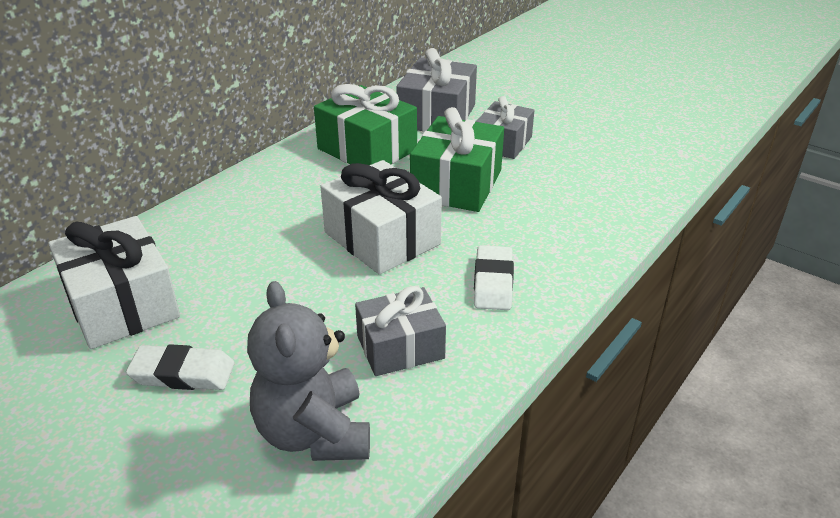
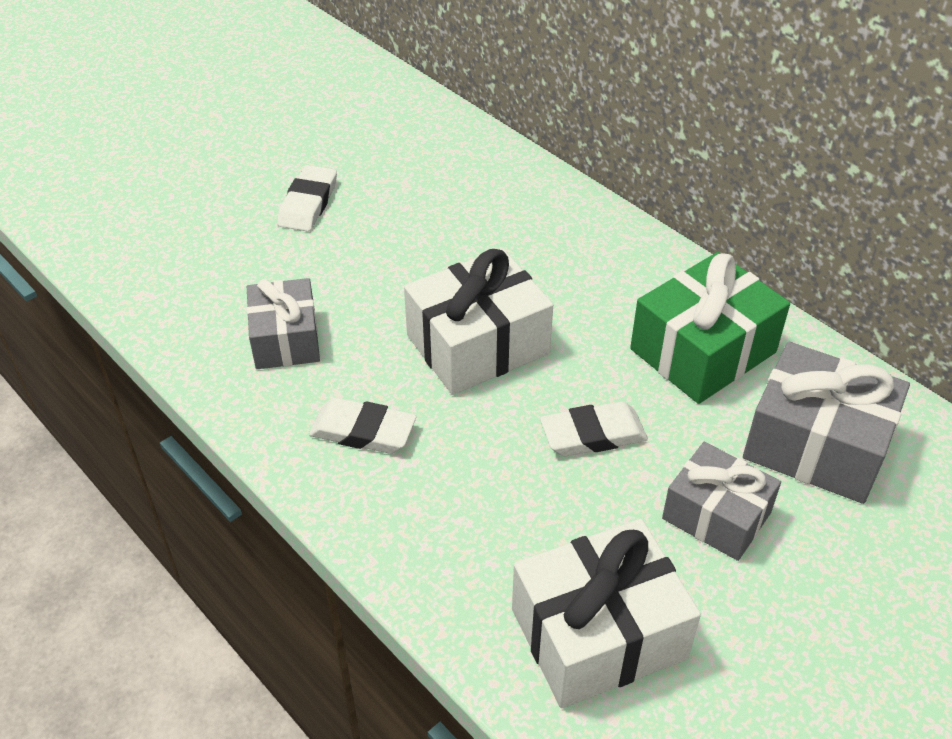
camera: 100 degrees right, 10 degrees up
white gift [48,216,180,349] -> white gift moved to [512,519,701,708]
grey teddy bear [247,281,370,461] -> none
green gift [410,107,504,212] -> white eraser [540,401,648,456]

